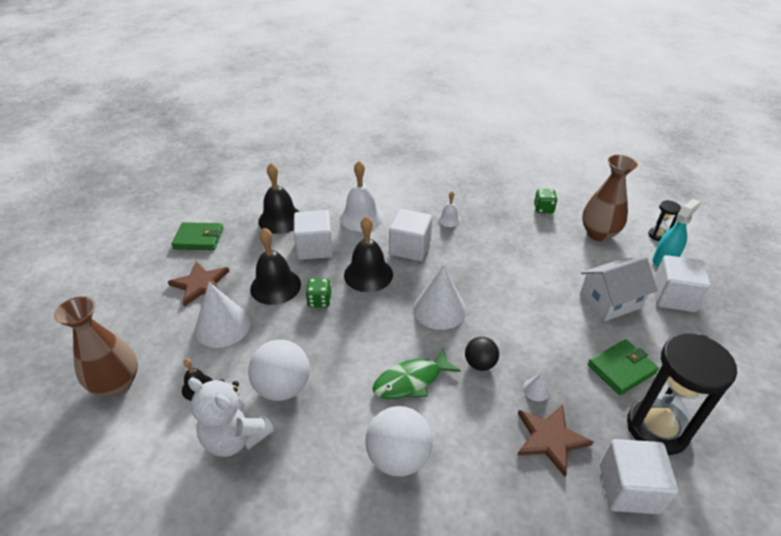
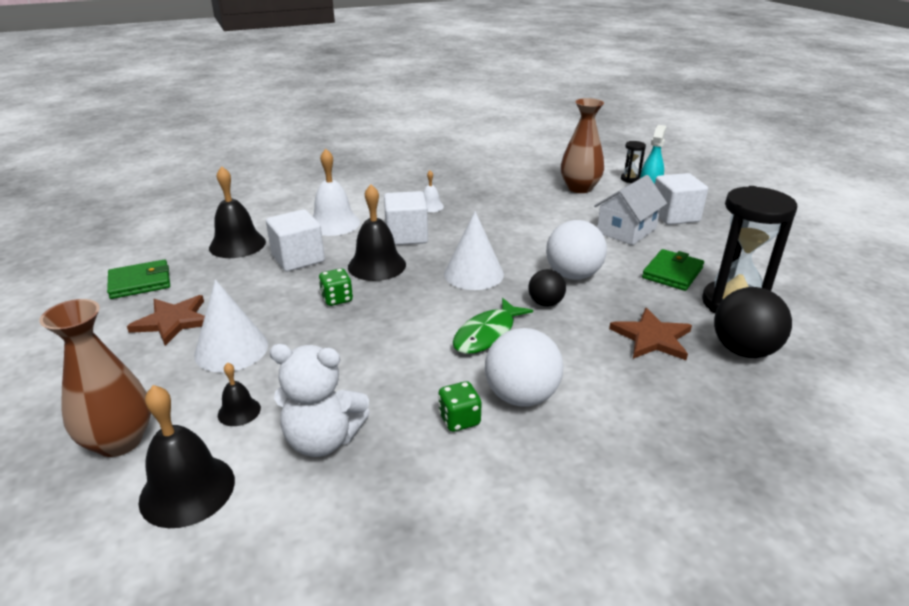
camera: 25 degrees left, 10 degrees down
white ball [248,340,310,401] -> white ball moved to [546,220,607,280]
black bell [250,228,301,305] -> black bell moved to [138,385,235,528]
white cone [523,372,550,401] -> none
green dice [534,189,557,213] -> green dice moved to [438,381,481,432]
white cube [600,439,679,514] -> black ball [714,287,792,358]

